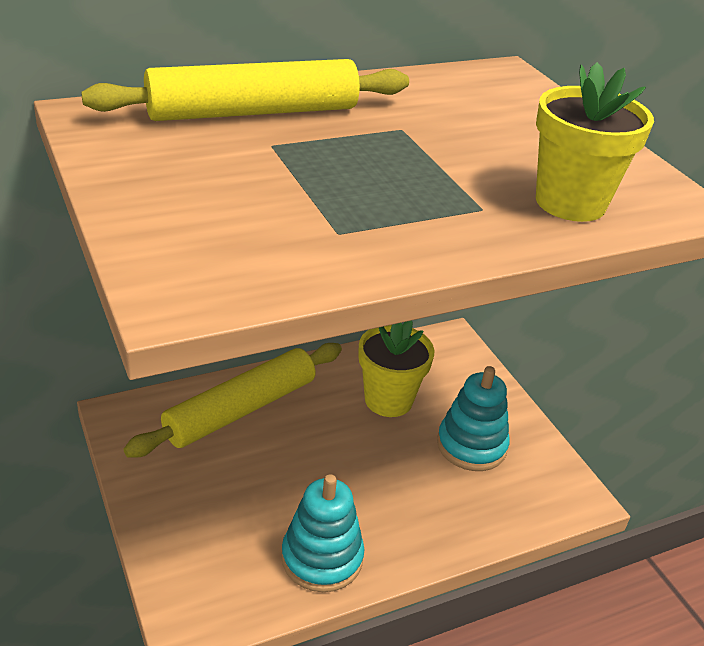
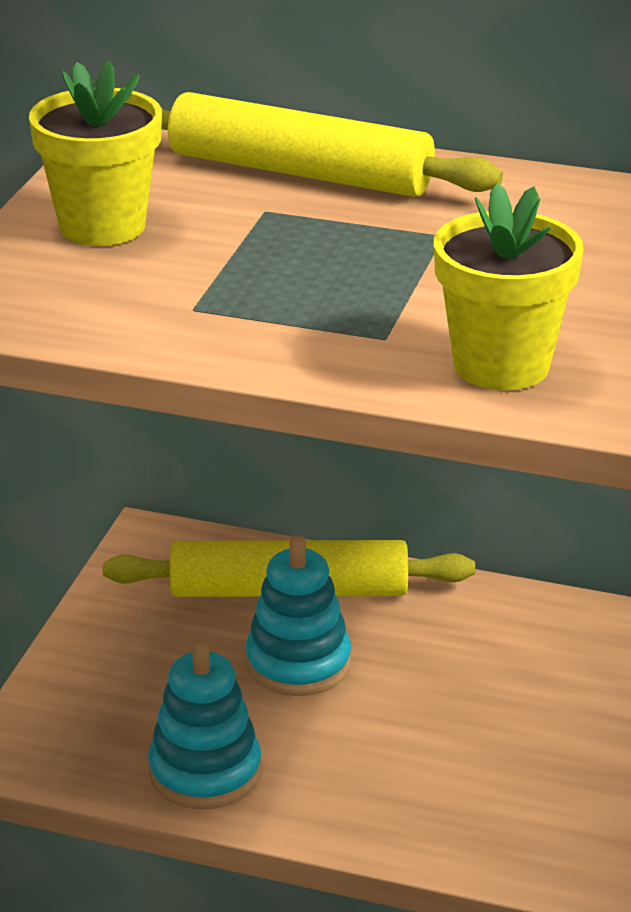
camera: 45 degrees right, 5 degrees down
yellow flower pot [358,321,435,417] -> yellow flower pot moved to [29,61,162,246]
turquoise stacking toy [437,366,510,471] -> turquoise stacking toy moved to [246,535,351,696]

